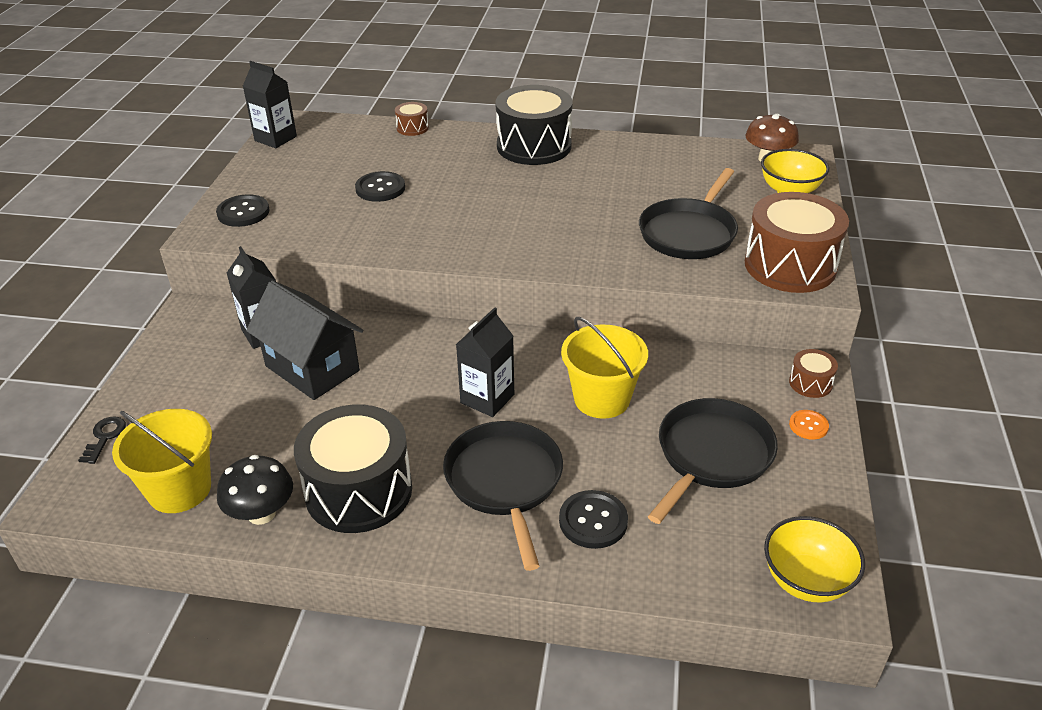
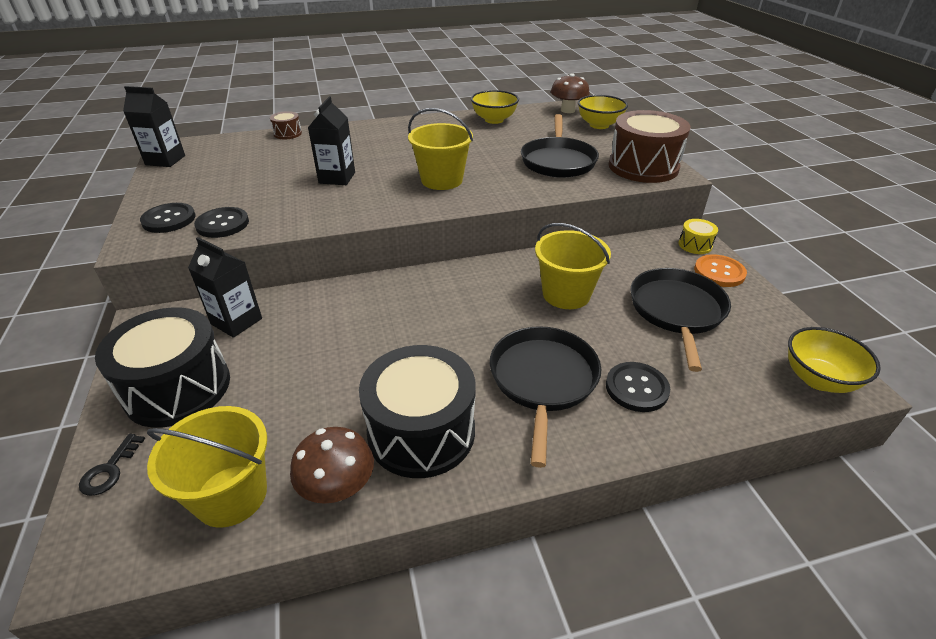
camera: 25 degrees left, 0 degrees up
black key [78,416,126,464] -> black key turned 150 degrees counterclockwise [79,434,145,496]
black mushroom [217,455,293,525] -> brown mushroom [290,427,374,504]
black house [246,280,363,400] -> none
black button [355,171,405,202] -> black button moved to [194,207,249,238]
black pan [443,421,563,571] -> black pan turned 45 degrees clockwise [490,326,601,468]
black carton [456,307,514,417] -> black carton moved to [308,97,355,185]
black drum [496,85,572,165] -> black drum moved to [95,308,230,428]
brown drum [789,349,838,398] -> yellow drum [678,219,718,254]
orange button [789,410,829,440] -> orange button [694,254,747,287], size x1.63
none -> yellow bucket [408,108,473,190]
none -> yellow bowl [471,90,519,124]

